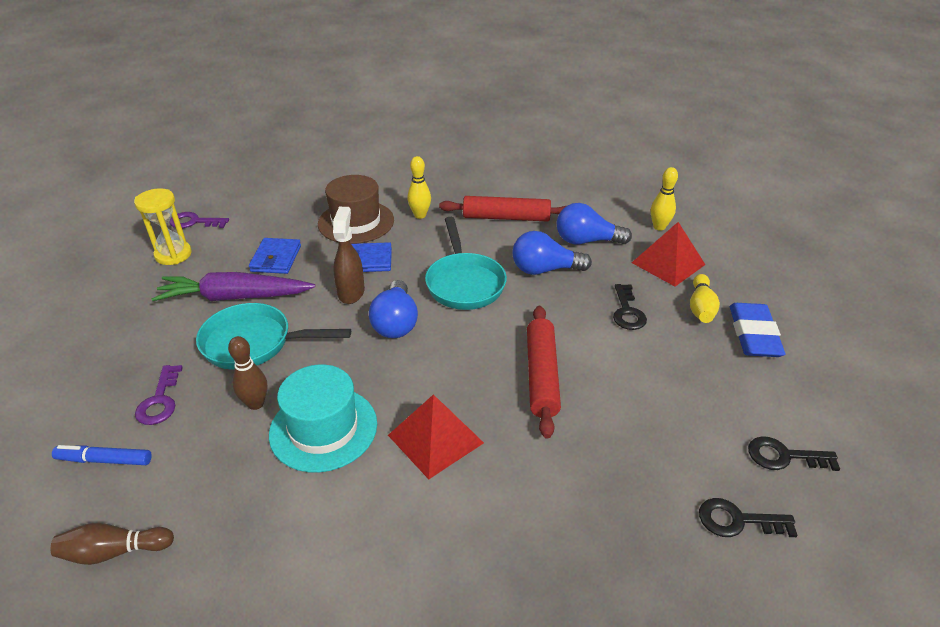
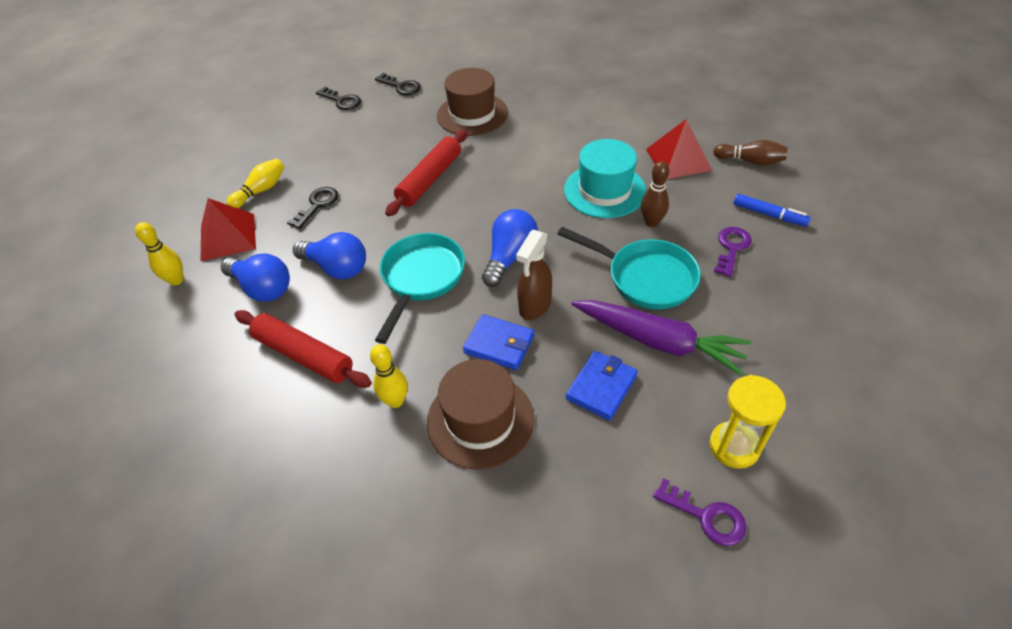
camera: 150 degrees left, 10 degrees up
red pyramid [388,394,484,479] -> red pyramid moved to [646,119,712,179]
blue eraser [730,303,785,357] -> none
none -> brown hat [437,68,508,136]

